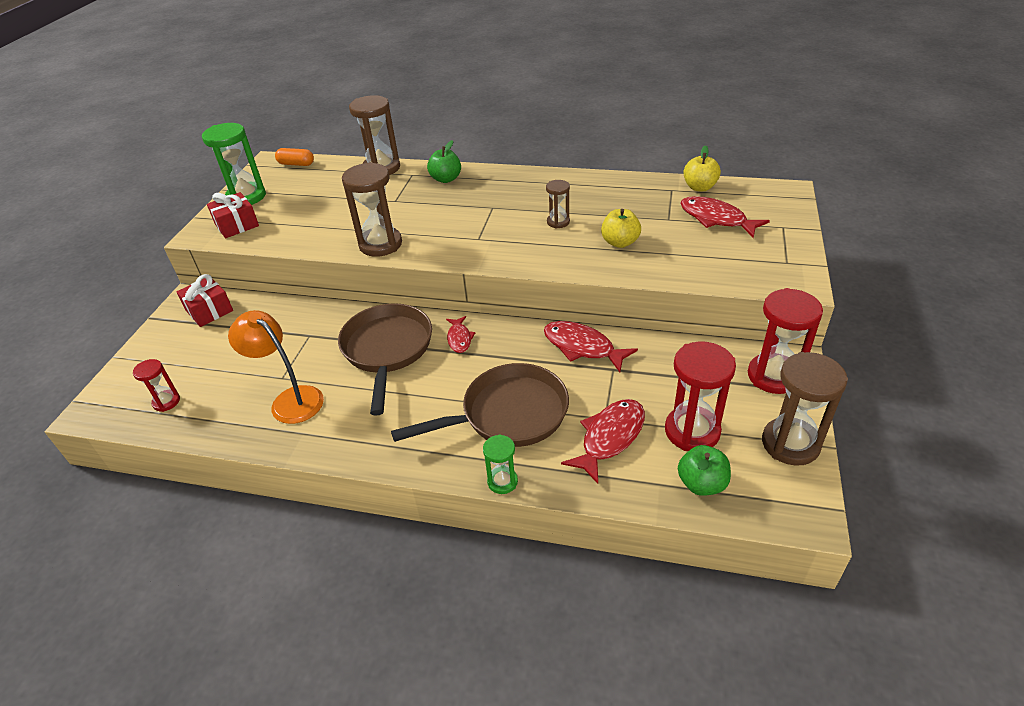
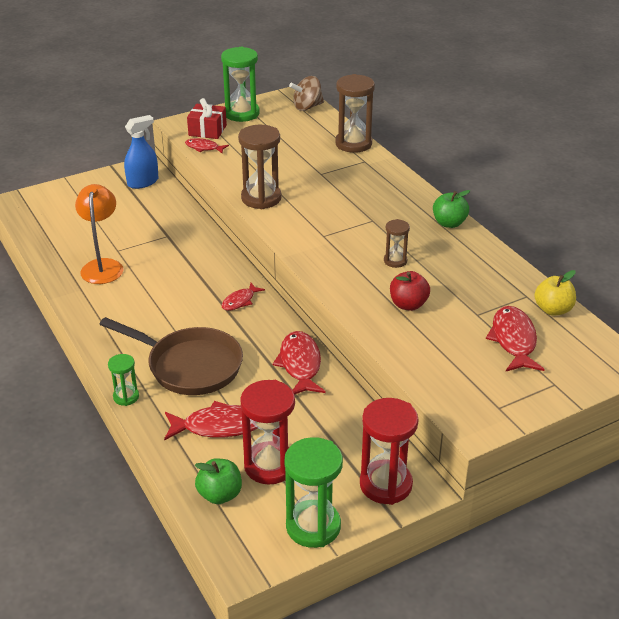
camera: 45 degrees right, 5 degrees down
red hourglass [133,359,180,412] -> none
red gift [177,274,233,327] -> blue spray bottle [124,115,159,189]
orange capsule [275,148,314,166] -> brown spinning top [289,76,324,111]
brown pan [338,303,432,416] -> none
green apple [427,140,461,183] -> green apple moved to [433,190,470,228]
yellow apple [601,209,641,248] -> red apple [390,271,430,311]
brown hourglass [762,352,848,466] -> green hourglass [285,437,343,548]
none -> red fish [185,138,229,154]

